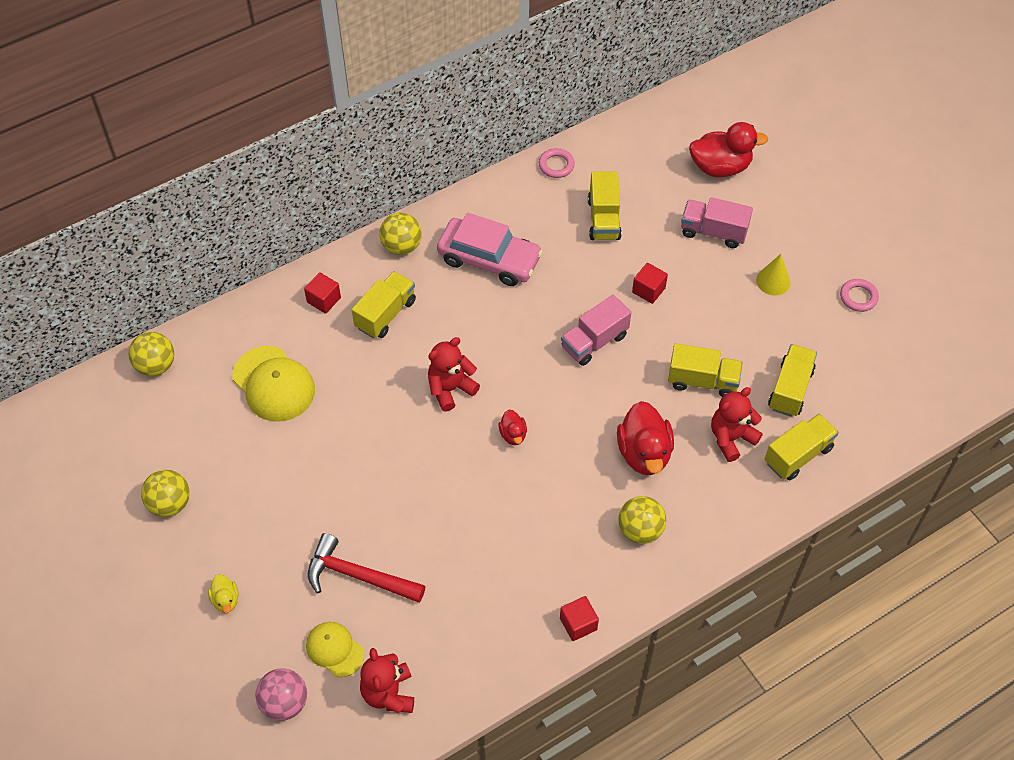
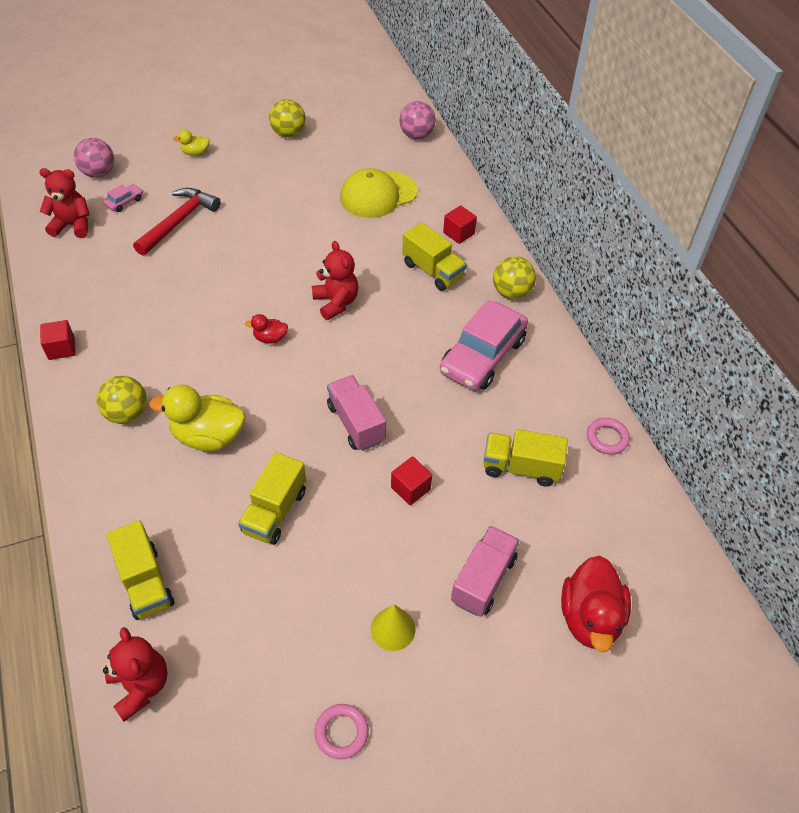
camera: 100 degrees right, 5 degrees down
yellow ball [129,332,174,376] -> pink ball [399,101,436,139]
yellow cap [306,622,364,677] -> pink car [103,184,143,212]
red duck [617,401,674,475] -> yellow duck [149,385,246,451]
red teddy bear [711,387,763,462] -> red teddy bear moved to [103,627,168,722]
yellow truck [768,344,817,417] -> none

